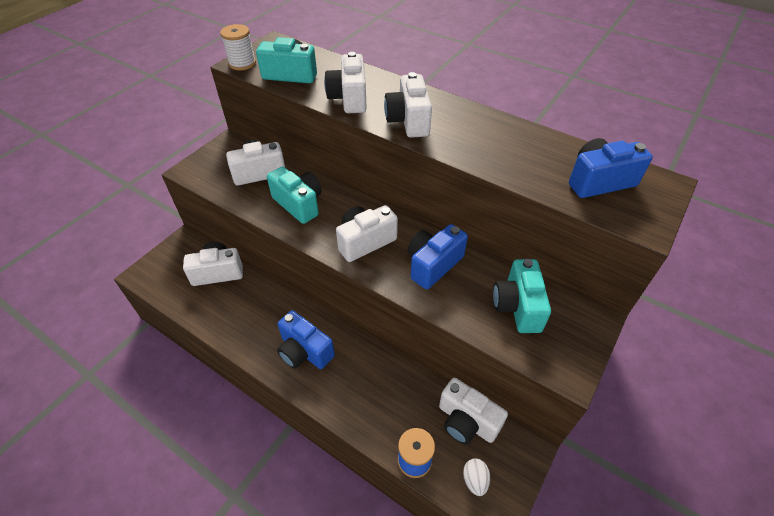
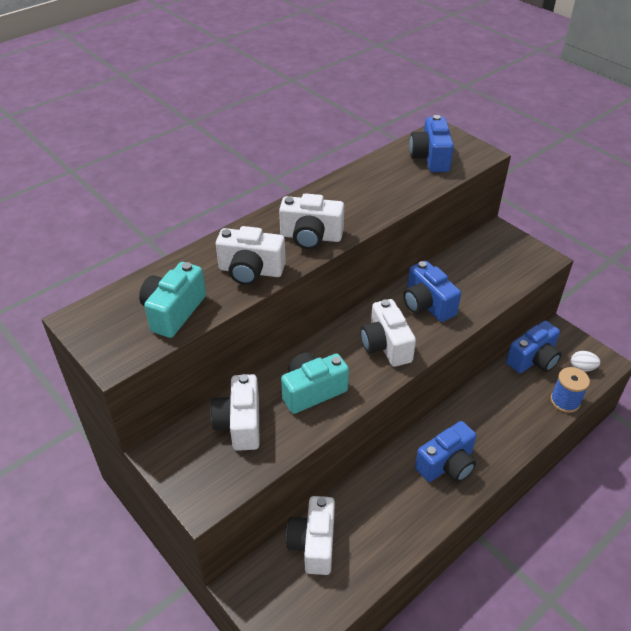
camera: 75 degrees left, 5 degrees down
white spool [220,24,256,71] -> none
white camera [439,378,508,445] -> blue camera [506,320,561,373]
turquoise camera [493,259,551,333] -> none

